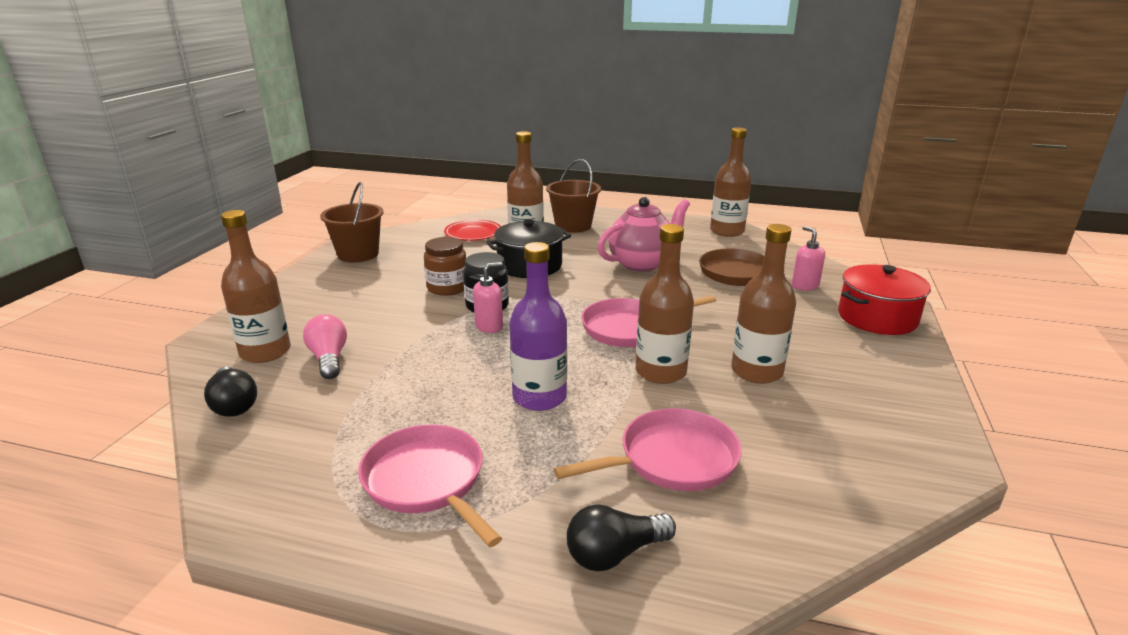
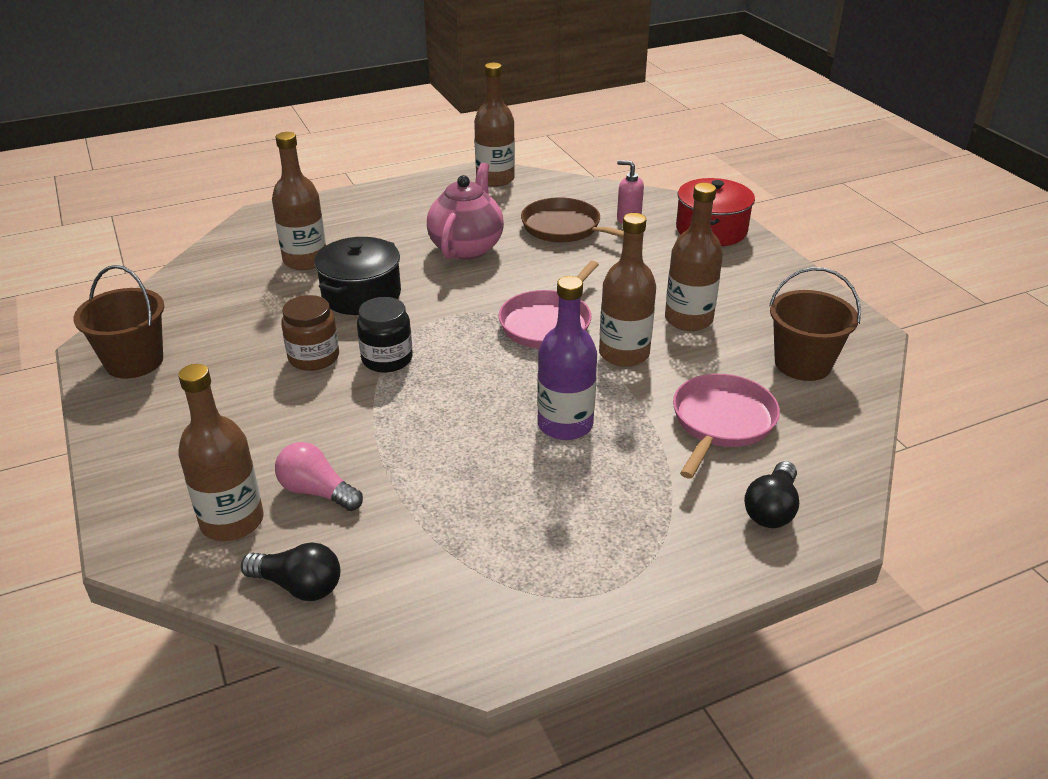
camera: 40 degrees left, 10 degrees up
pink pan [358,425,502,547] -> none
red plate [444,219,501,241] -> none
pink soap dispenser [473,262,503,333] -> none
brown bucket [546,159,601,233] -> brown bucket moved to [769,267,861,381]

